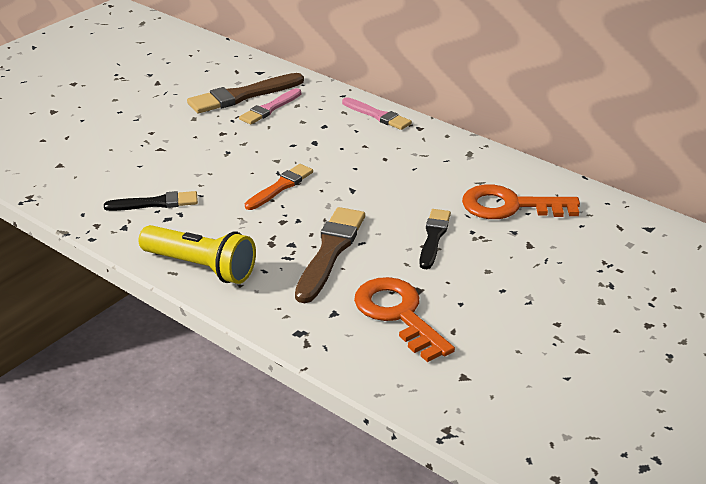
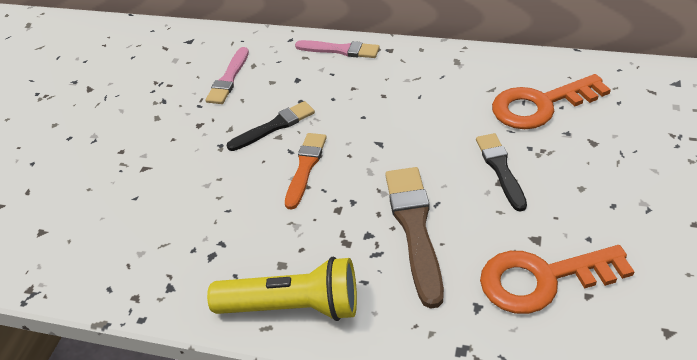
camera: 20 degrees left, 10 degrees up
black brush [104,191,198,211] -> black brush moved to [227,101,315,151]
brown brush [187,73,304,113] -> none
orange key [354,277,455,362] -> orange key turned 45 degrees counterclockwise [480,245,635,314]

